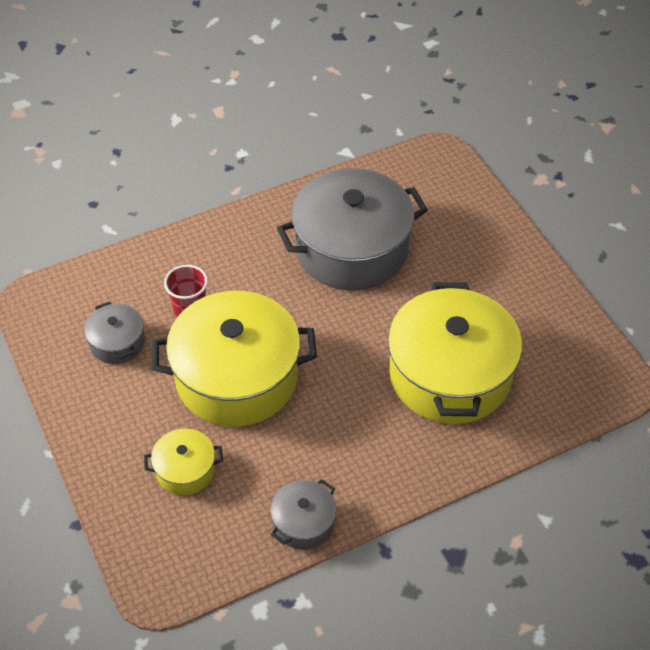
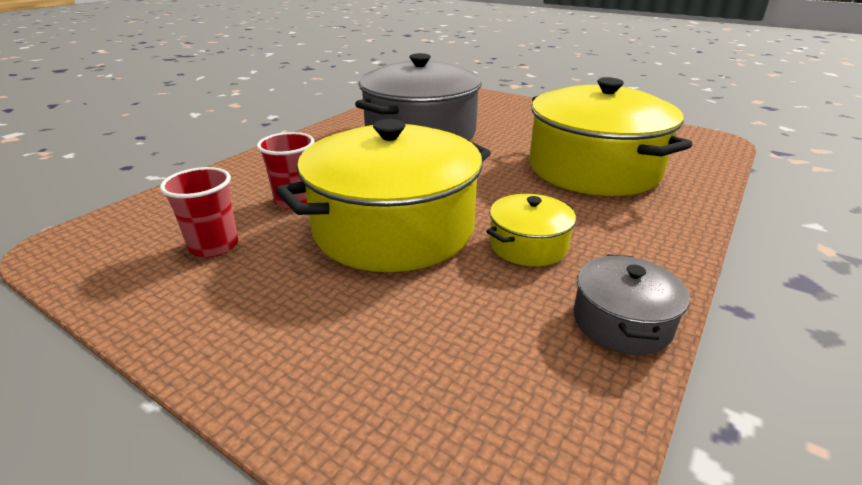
camera: 30 degrees left, 20 degrees down
grey pot [84,301,145,364] -> red cup [160,167,238,257]
yellow pot [144,429,223,495] -> yellow pot moved to [486,194,576,267]

